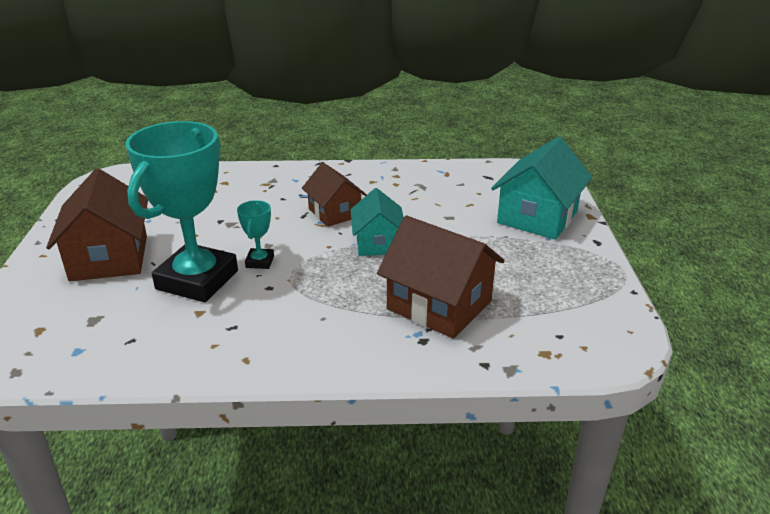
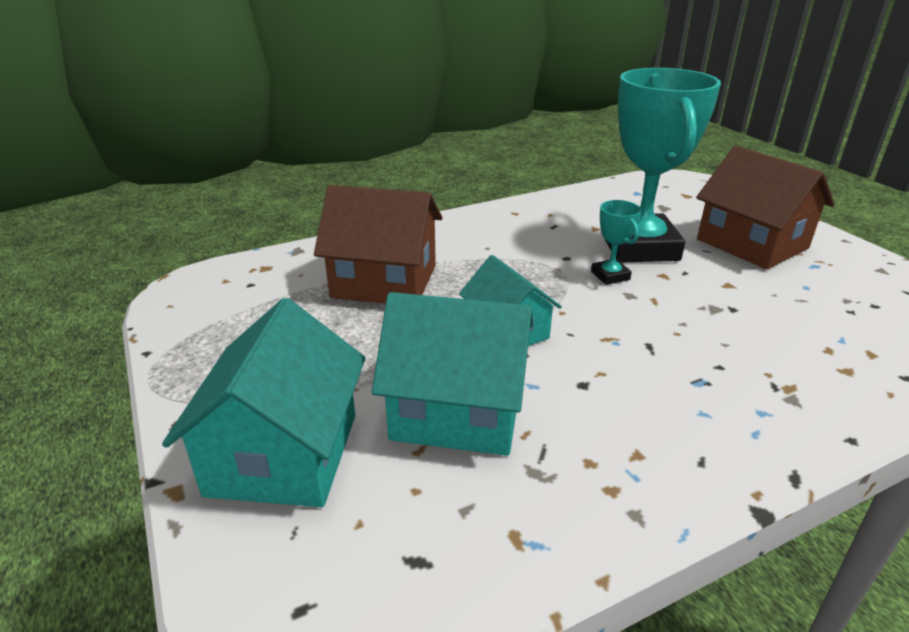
camera: 155 degrees right, 0 degrees up
brown house [302,163,367,227] -> none
none -> turquoise house [372,292,533,456]

